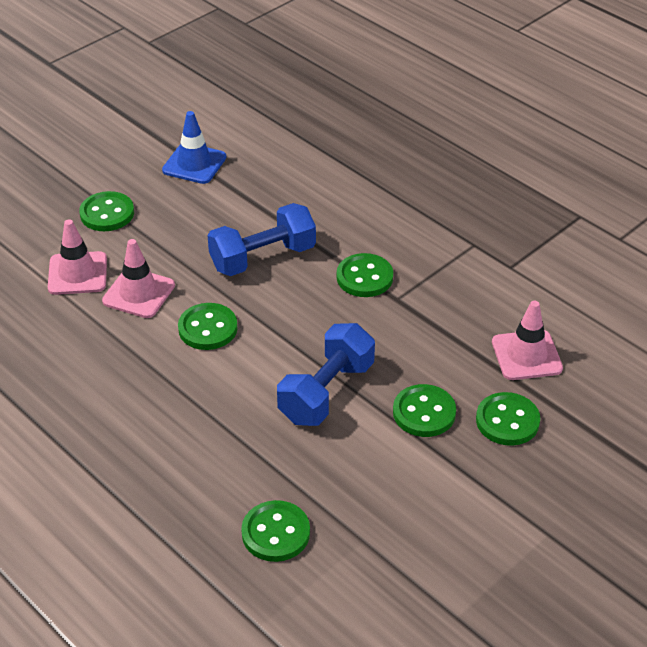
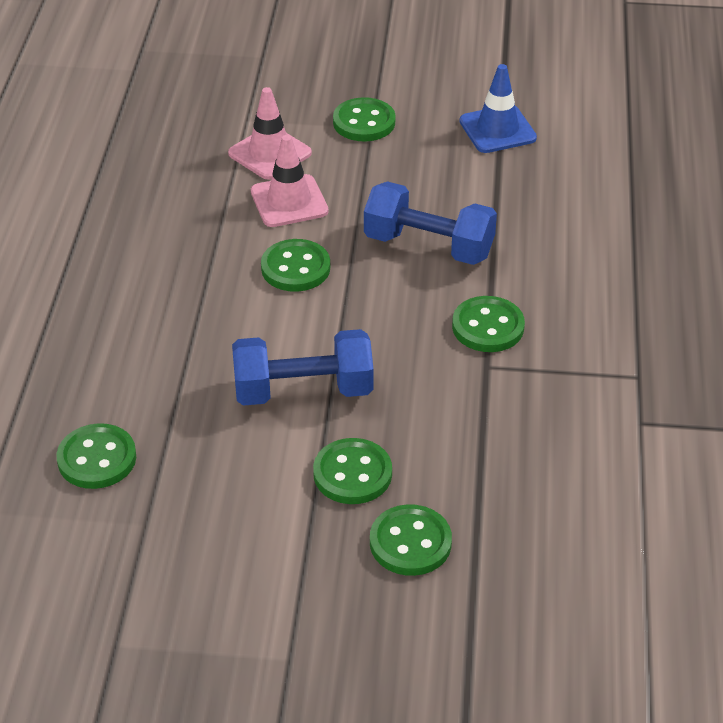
camera: 50 degrees right, 0 degrees up
pink traffic cone [492,301,563,380] -> none

